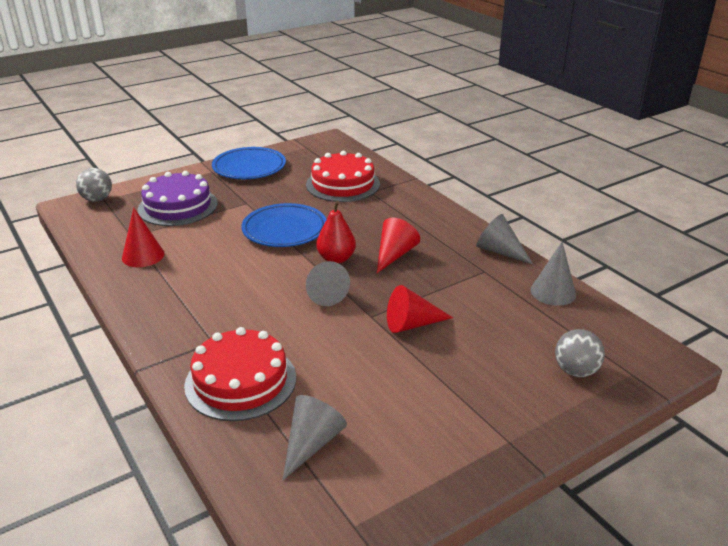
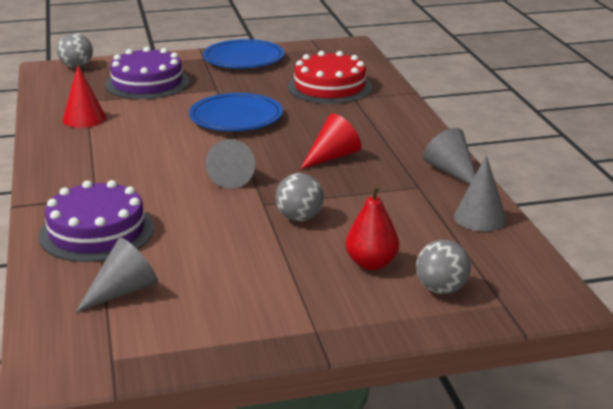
camera: 20 degrees right, 5 degrees down
red cake [184,327,296,421] -> purple cake [39,180,154,262]
red pear [316,201,356,263] -> red pear moved to [345,185,399,270]
red cone [387,285,453,333] -> grey ball [275,173,324,221]

